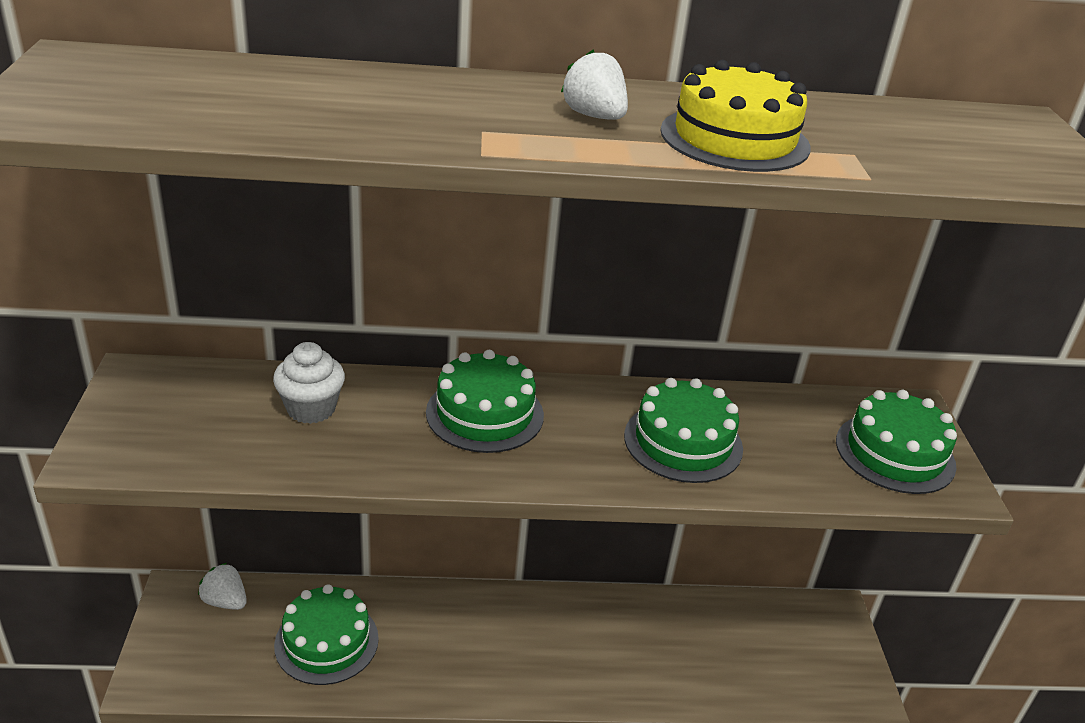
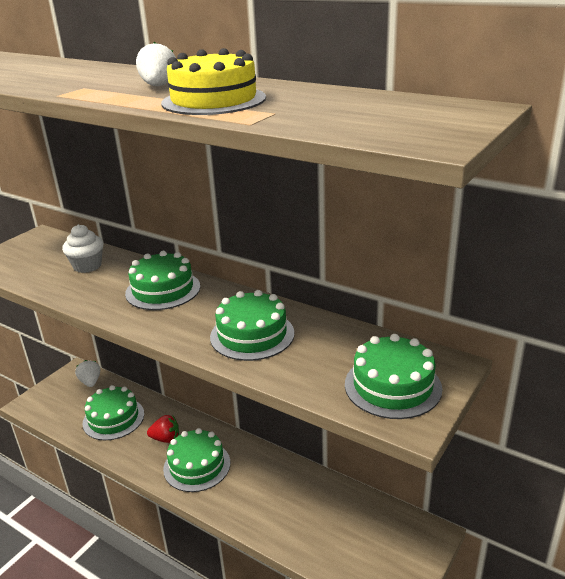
camera: 40 degrees right, 5 degrees down
none -> red strawberry [147,415,179,443]
none -> green cake [163,428,230,492]

